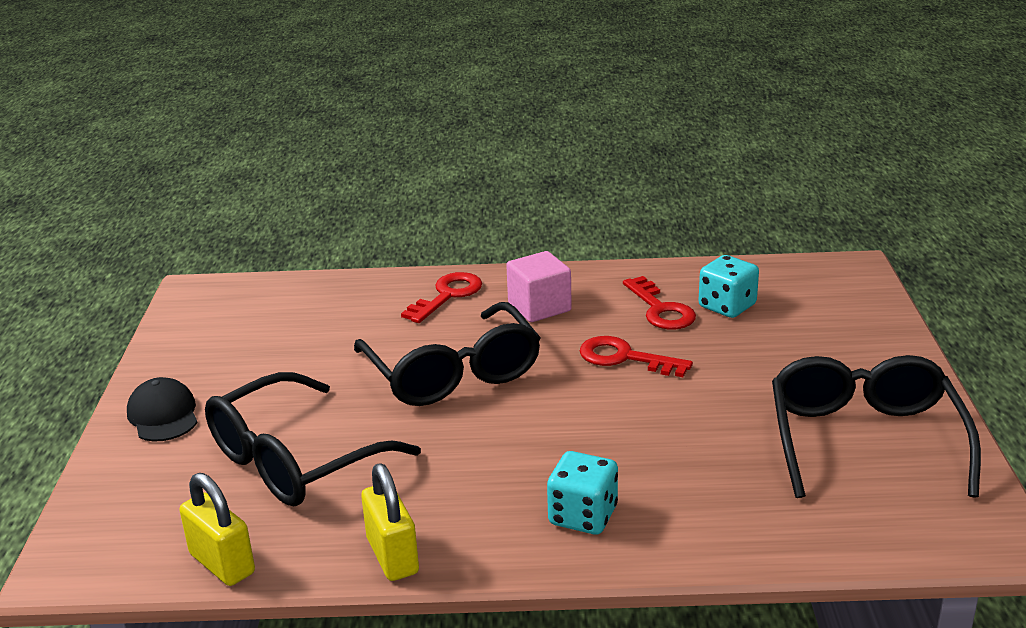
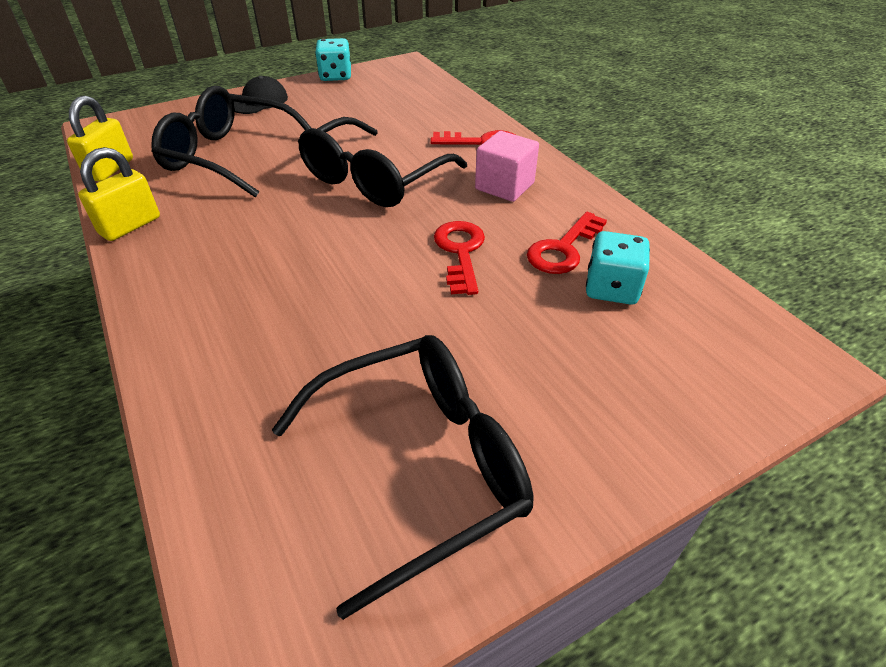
camera: 60 degrees right, 15 degrees up
turquoise dice [547,451,618,534] -> turquoise dice moved to [315,38,351,81]

